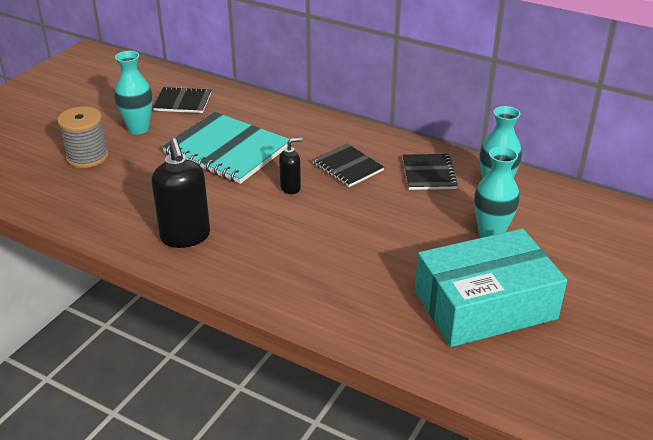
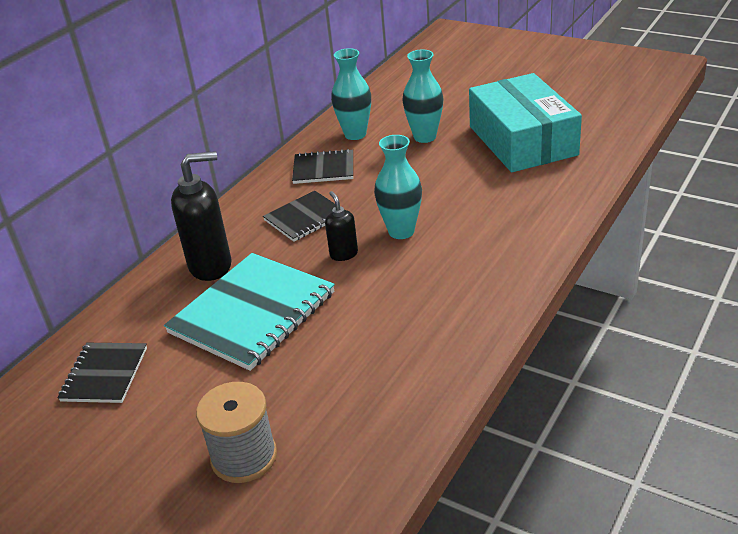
camera: 85 degrees left, 0 degrees up
turquoise vase [114,51,153,135] -> turquoise vase moved to [374,135,422,239]
black soap dispenser [152,138,210,248] -> black soap dispenser moved to [171,151,232,281]

